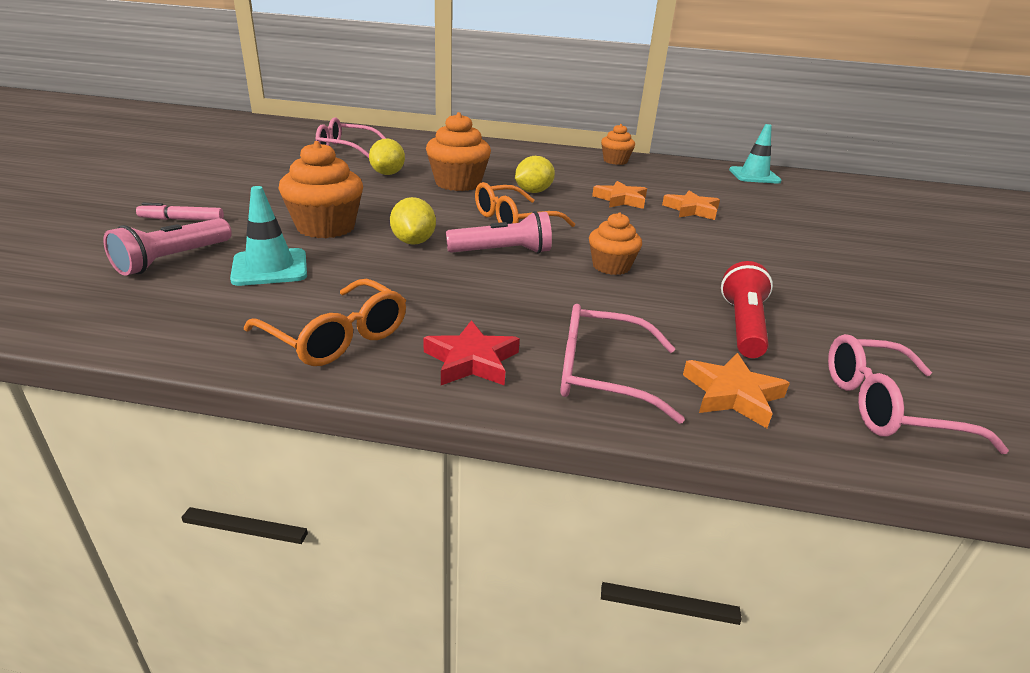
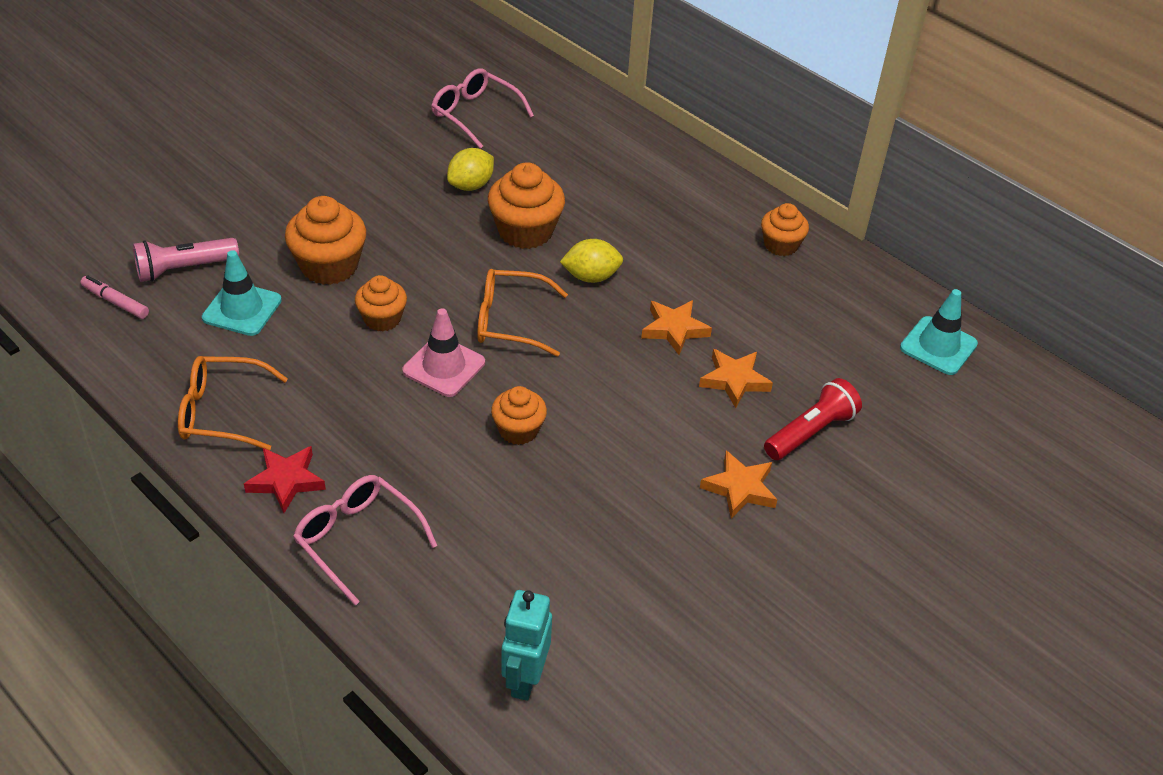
camera: 35 degrees right, 15 degrees up
pink marker [136,203,224,220] -> pink marker moved to [81,275,149,319]
orange glasses [244,279,406,366] -> orange glasses turned 105 degrees clockwise [178,356,288,451]
yellow lemon [390,197,436,245] -> orange cupcake [355,275,407,332]
pink flashlight [446,211,552,254] -> pink traffic cone [402,308,485,397]
orange star [683,353,790,428] -> orange star moved to [700,450,777,519]
red flashlight [721,261,773,358] -> red flashlight moved to [764,378,862,460]
pink glasses [828,334,1009,454] -> turquoise robot [501,590,552,701]

